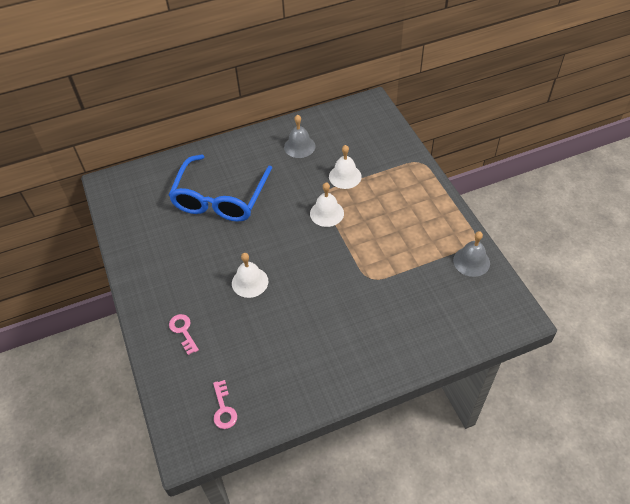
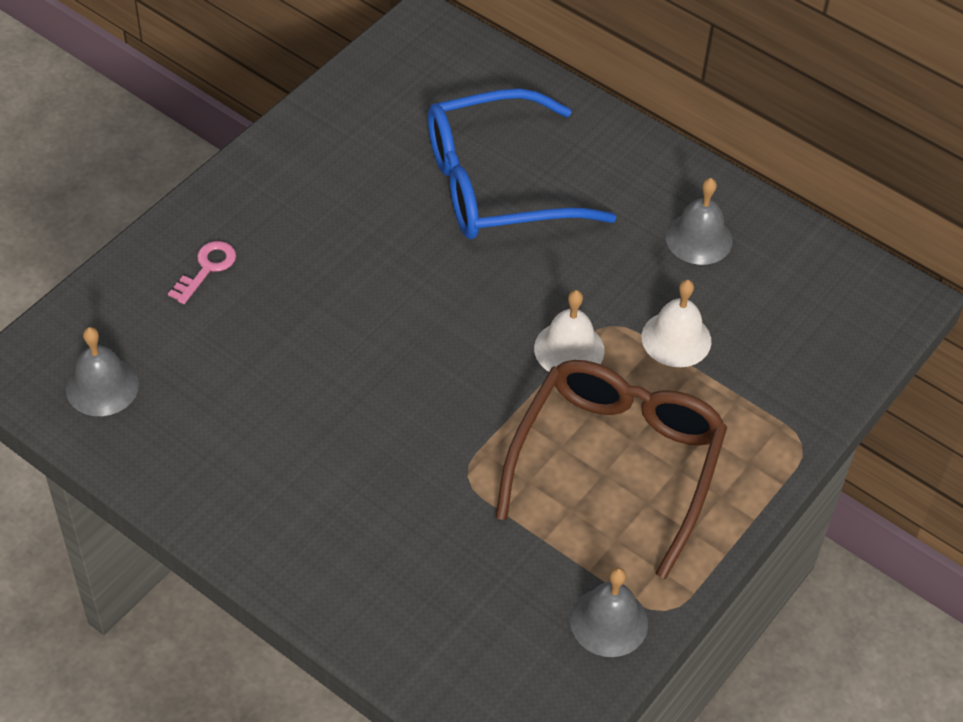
camera: 55 degrees right, 0 degrees up
pink key [213,380,237,429] -> grey bell [66,327,139,416]
white bell [232,253,268,298] -> none
none -> brown glasses [496,360,727,579]

